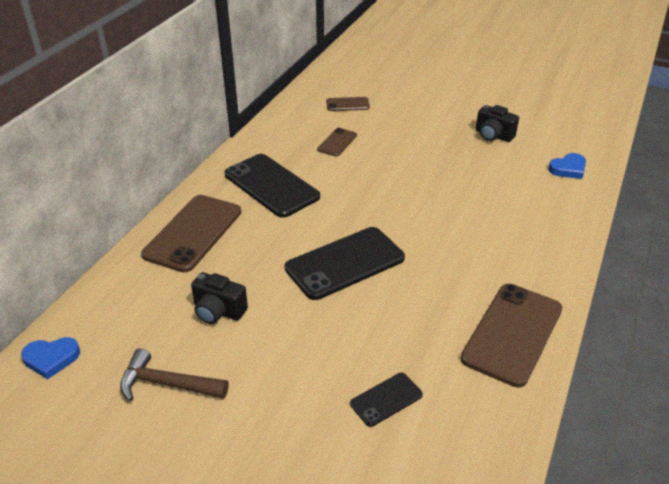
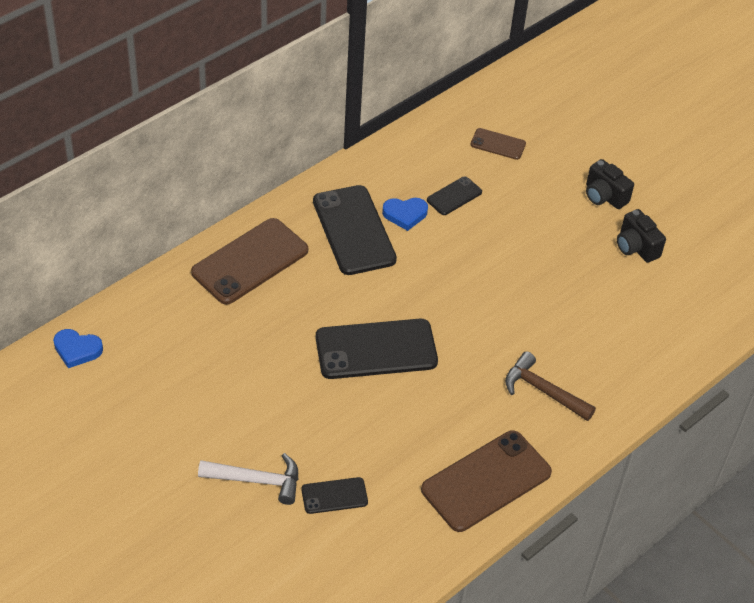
camera: 20 degrees right, 10 degrees up
brown hammer [120,348,229,401] -> brown hammer moved to [505,351,596,421]
black camera [191,272,248,324] -> black camera moved to [586,159,634,209]
brown phone [317,128,357,156] -> black phone [427,176,482,215]
blue heart [548,153,586,179] -> blue heart moved to [382,198,428,231]
none -> white hammer [198,453,298,505]

